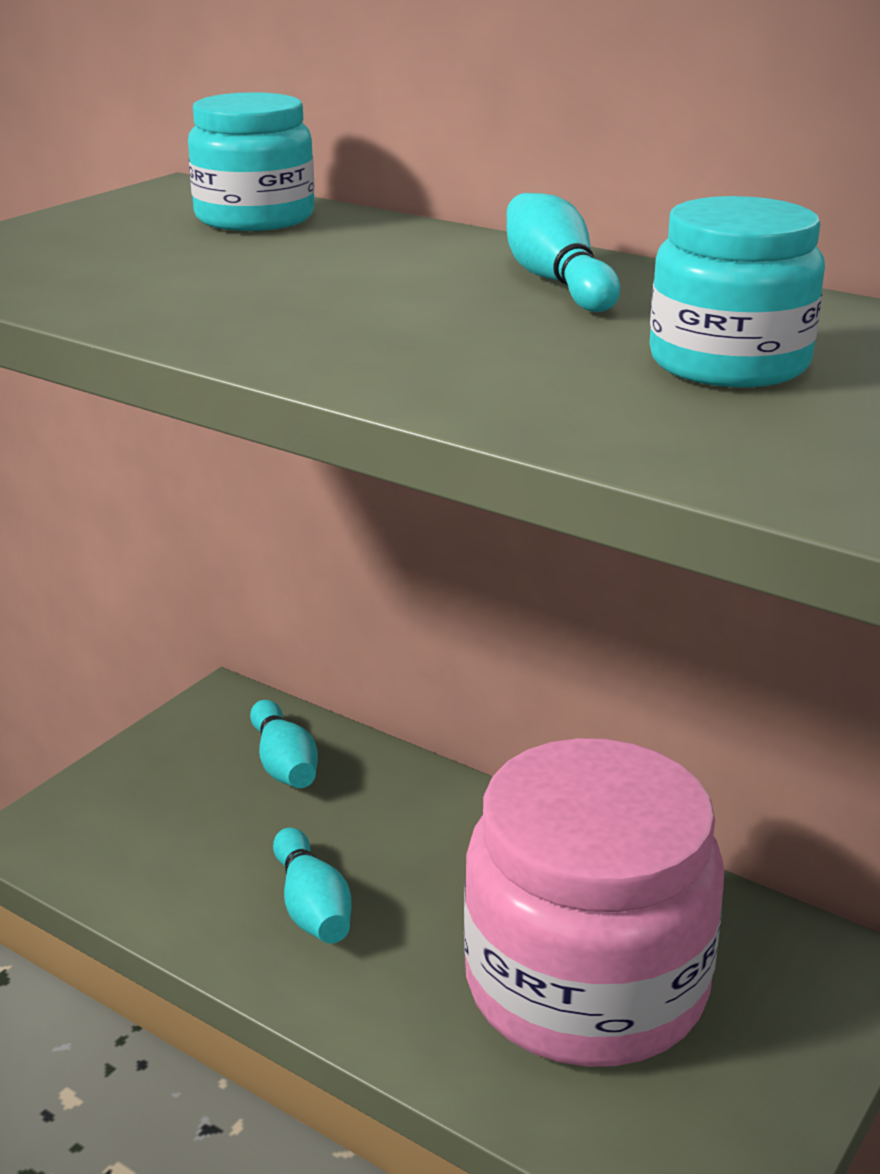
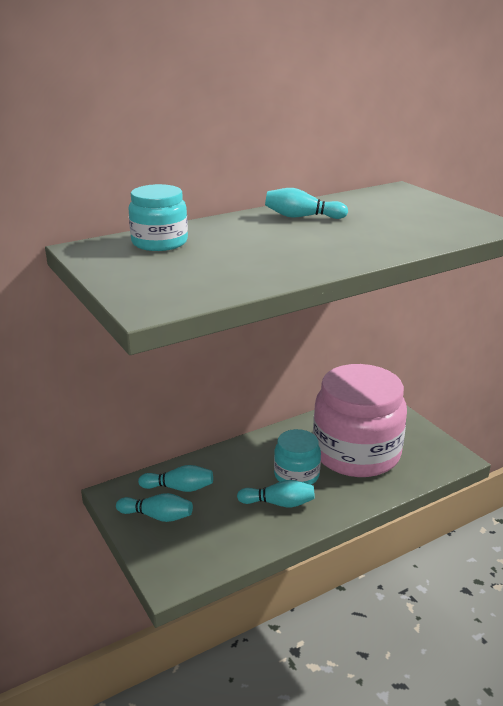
camera: 65 degrees left, 0 degrees up
turquoise jar [650,196,825,388] -> turquoise jar moved to [274,429,321,485]
none -> turquoise bowling pin [116,493,193,522]

